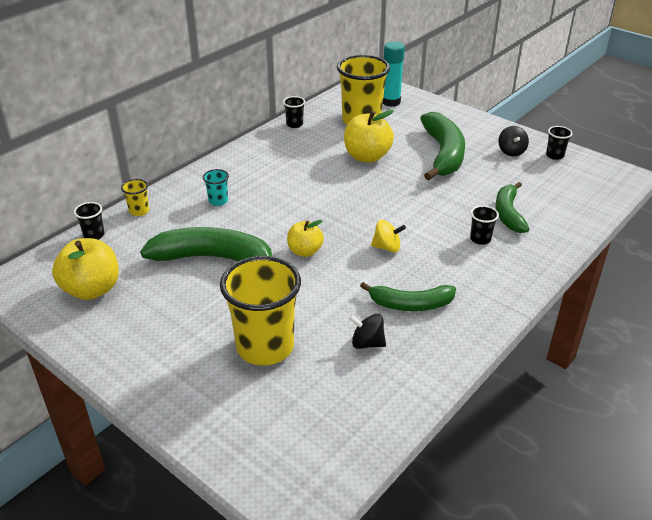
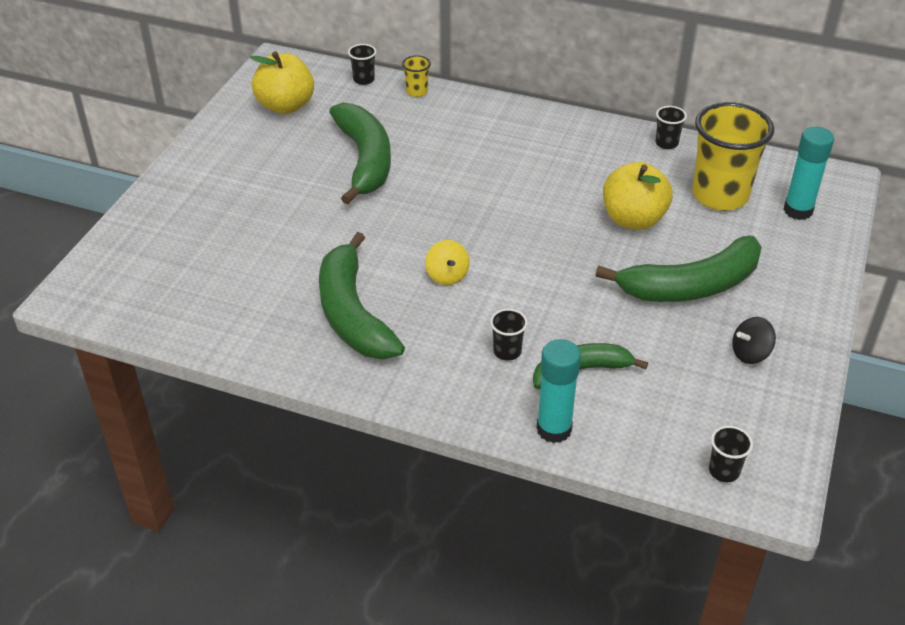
camera: 70 degrees right, 5 degrees up
turquoise cup [203,169,229,206] -> none
yellow cup [220,256,301,365] -> none
yellow apple [287,220,324,257] -> none
black spinning top [349,314,386,349] -> none
green banana [360,282,456,311] -> green banana [319,232,405,359], size x1.60
black cup [546,126,573,160] -> black cup moved to [709,426,753,482]
none -> turquoise glue stick [537,339,581,443]

